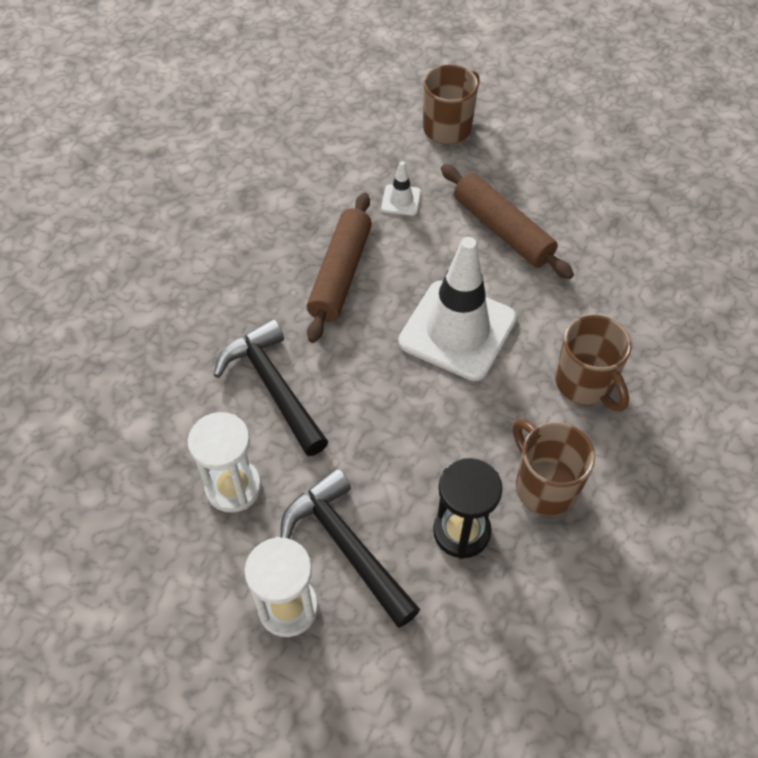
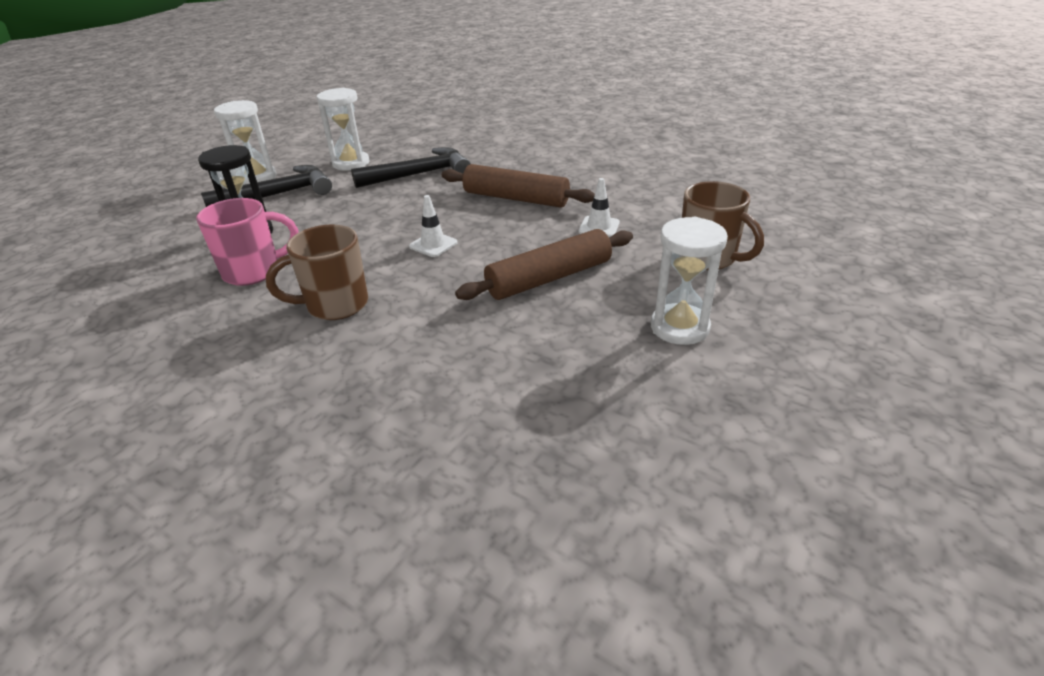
camera: 100 degrees right, 20 degrees down
white traffic cone [399,237,516,381] -> white traffic cone [409,195,458,257], size x0.42
brown mug [513,419,595,516] -> pink mug [196,198,299,286]
none -> white hourglass [651,217,728,345]

